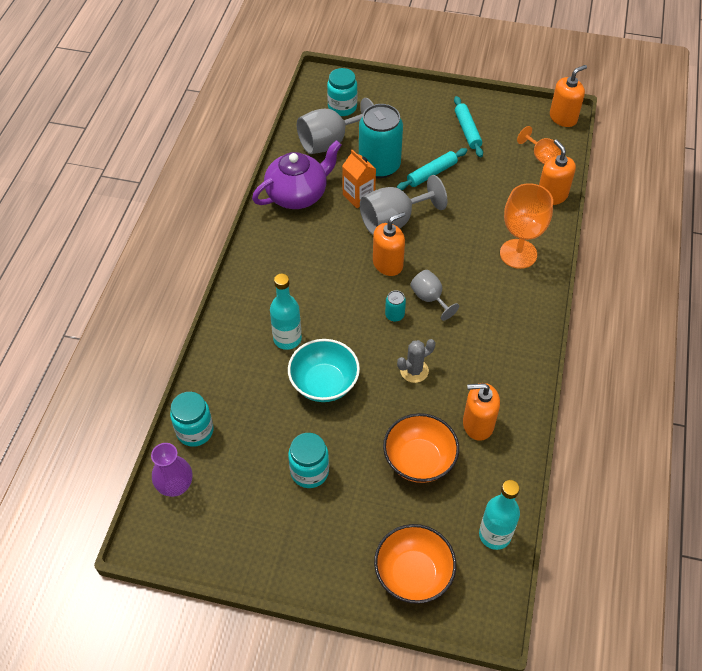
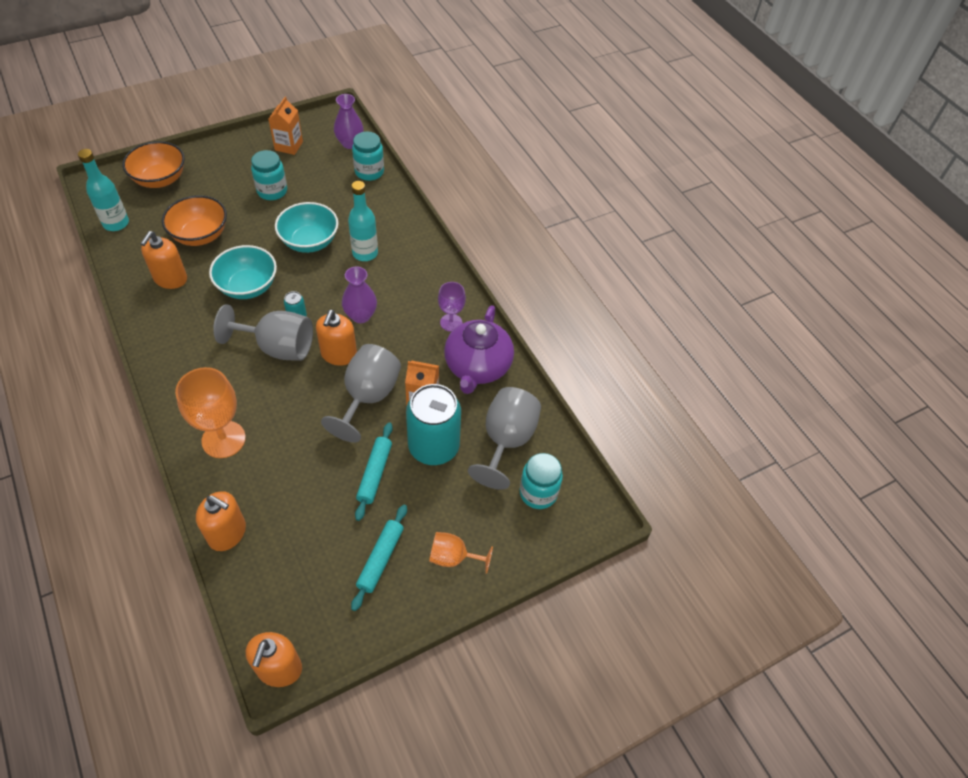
camera: 135 degrees right, 0 degrees up
grey cactus [397,339,435,383] -> turquoise bowl [209,245,277,299]
grey goblet [410,270,459,321] -> grey goblet [213,304,313,361], size x1.71
turquoise rolling pin [454,96,483,157] -> turquoise rolling pin turned 75 degrees clockwise [351,505,407,611]
orange soap dispenser [463,383,500,441] -> orange soap dispenser turned 150 degrees clockwise [140,231,187,289]
orange goblet [517,126,561,164] -> orange goblet moved to [429,532,493,574]
none -> orange carton [268,97,303,155]
none -> purple vase [342,266,377,323]
none -> purple goblet [438,282,466,332]

